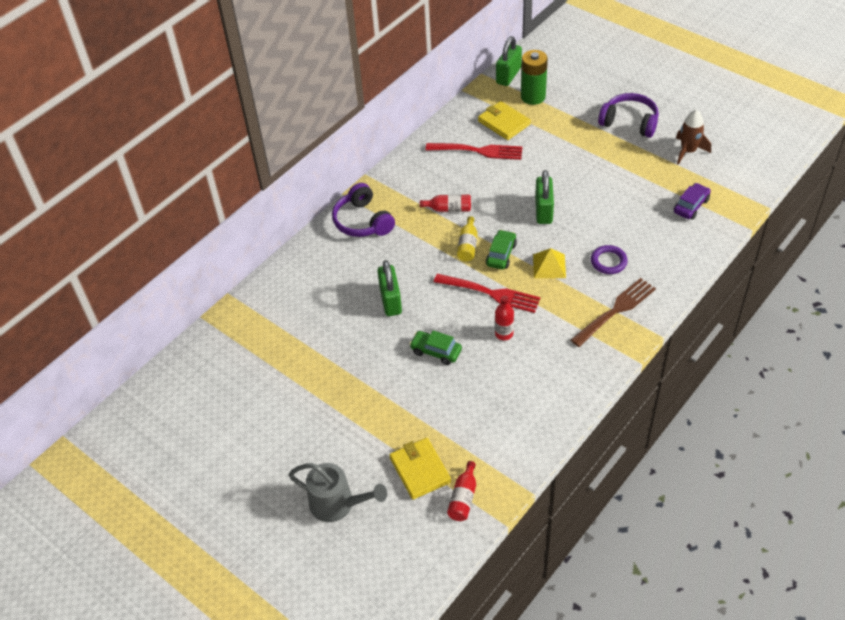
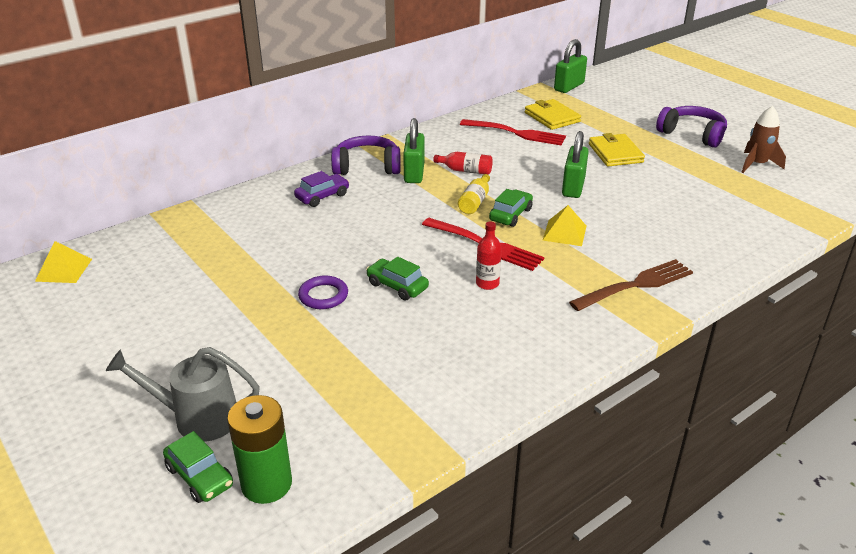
camera: 10 degrees right, 15 degrees down
grey watering can [288,463,387,522] -> grey watering can turned 150 degrees clockwise [106,347,260,442]
purple headphones [332,183,395,237] -> purple headphones turned 105 degrees clockwise [331,135,401,175]
green padlock [377,260,402,316] -> green padlock moved to [403,118,425,183]
yellow wallet [389,438,451,500] -> yellow wallet moved to [589,133,645,166]
red bottle [447,461,476,521] -> none
green battery [521,50,548,105] -> green battery moved to [227,395,292,504]
purple ring [591,245,628,274] -> purple ring moved to [298,276,348,309]
purple car [674,183,711,219] -> purple car moved to [294,171,349,207]
none -> yellow pyramid [35,241,92,283]
none -> green car [163,431,233,503]

